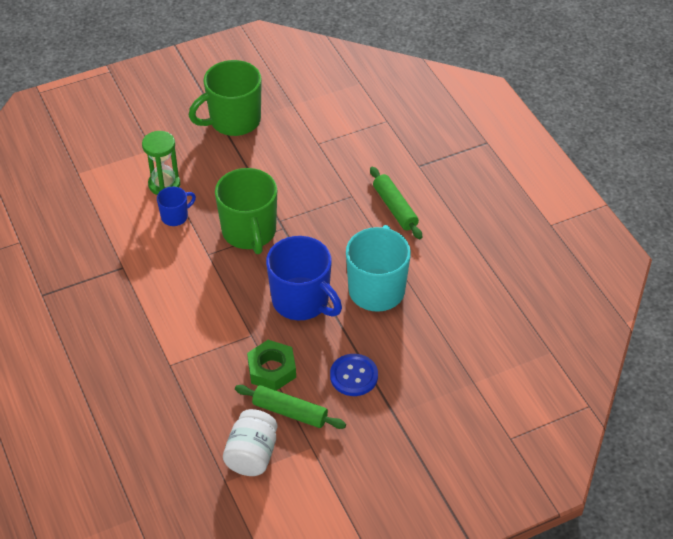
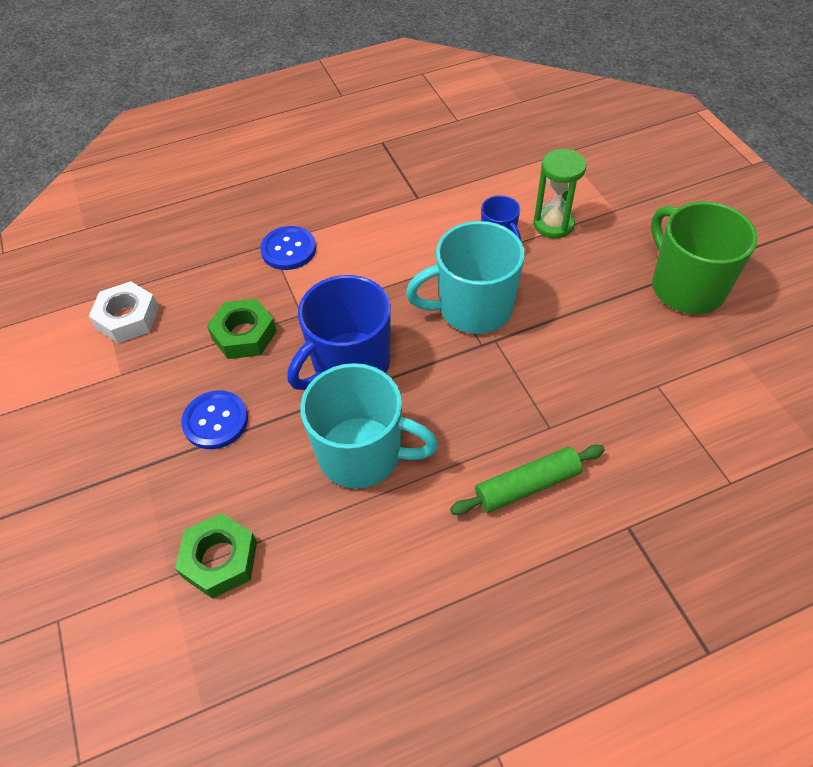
camera: 95 degrees right, 5 degrees up
green mug [215,168,277,254] -> turquoise mug [406,221,525,334]
white jar [223,409,278,476] -> white nut [89,281,159,343]
green rolling pin [235,385,346,429] -> none
none -> green nut [175,513,257,599]
none -> blue button [260,226,316,270]

